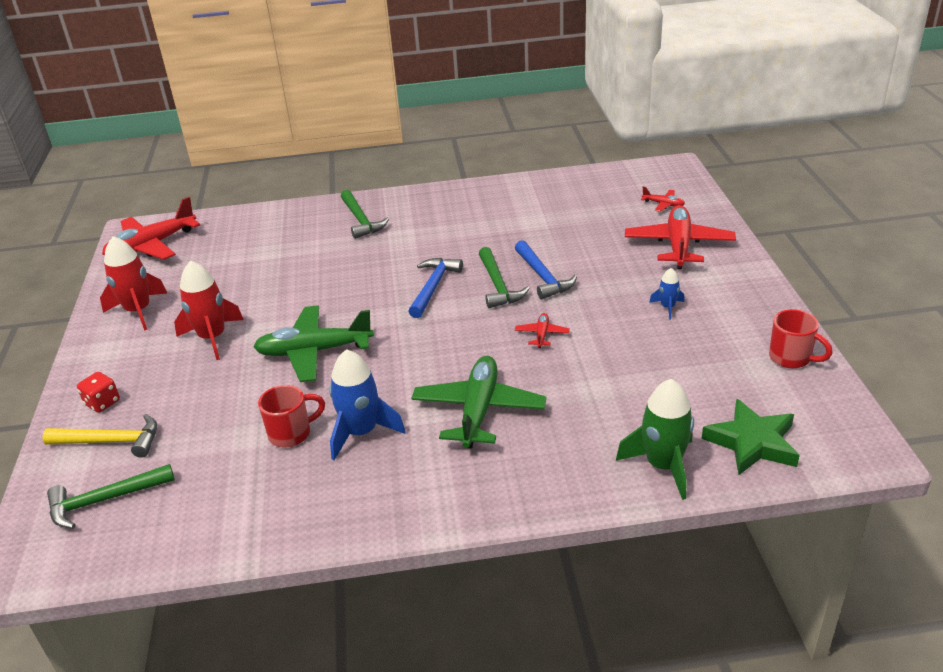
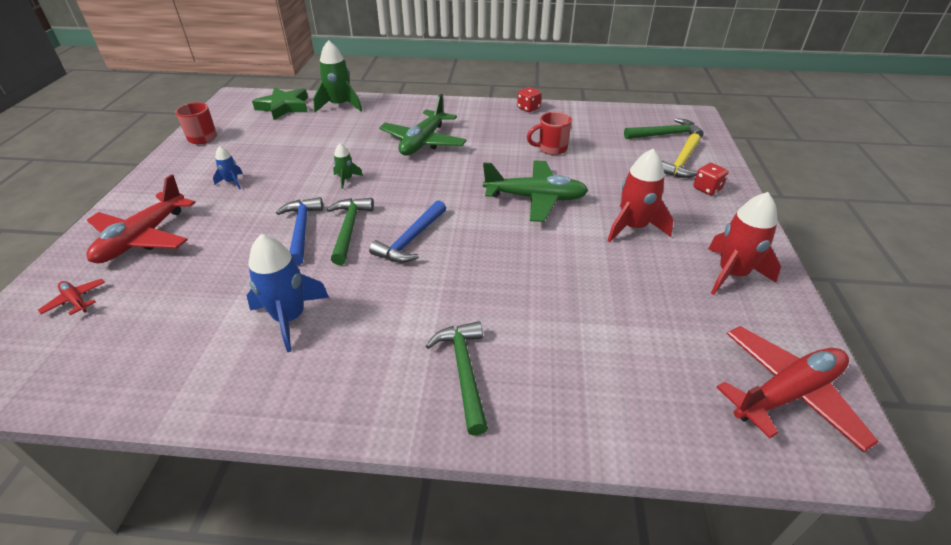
camera: 170 degrees left, 5 degrees up
yellow hammer [42,414,157,458] -> yellow hammer turned 75 degrees counterclockwise [662,133,700,178]
blue rocket [329,349,406,460] -> blue rocket moved to [246,234,329,352]
red plane [515,313,570,348] -> green rocket [333,143,363,189]
none -> red dice [517,87,542,112]

